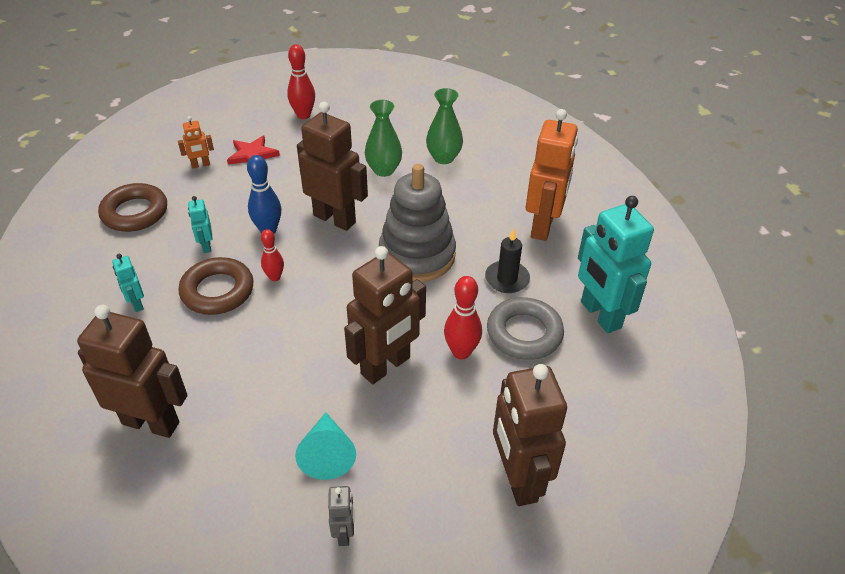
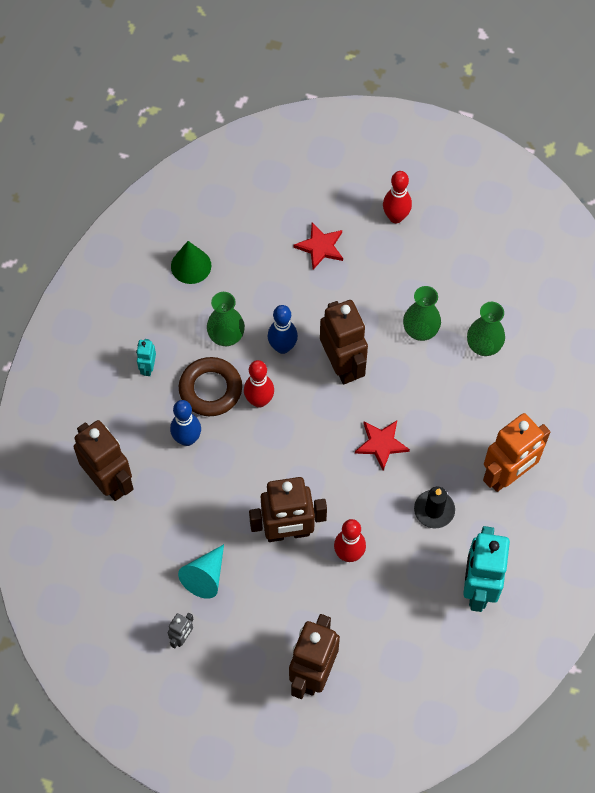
camera: 35 degrees right, 20 degrees up
brown ring [98,183,167,232] -> green cone [171,241,211,284]
orange robot [178,116,214,169] -> none
turquoise robot [188,196,213,253] -> green vase [207,292,245,346]
red bowling pin [261,229,284,281] -> red bowling pin [244,360,274,408], size x1.54
grey stacking toy [379,164,456,282] -> red star [355,421,410,470]
grey ring [487,297,564,360] -> none
none -> blue bowling pin [170,400,201,446]

